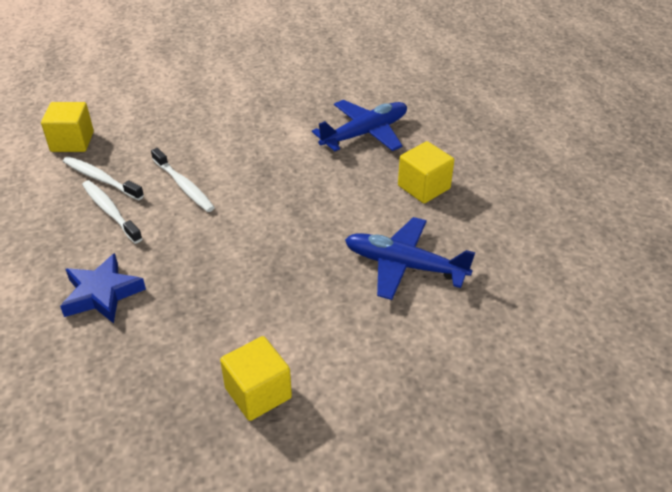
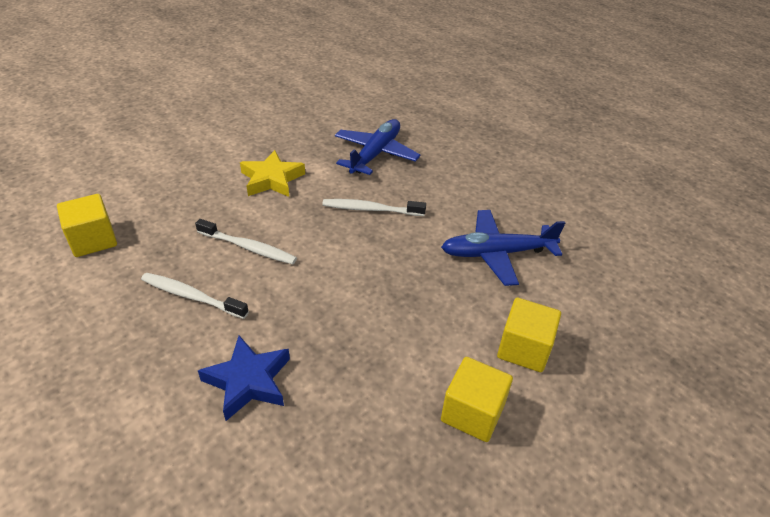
camera: 30 degrees left, 0 degrees up
white toothbrush [63,156,144,201] -> white toothbrush moved to [322,199,426,216]
yellow cube [398,141,454,203] -> yellow cube moved to [497,298,561,372]
none -> yellow star [240,150,305,197]

